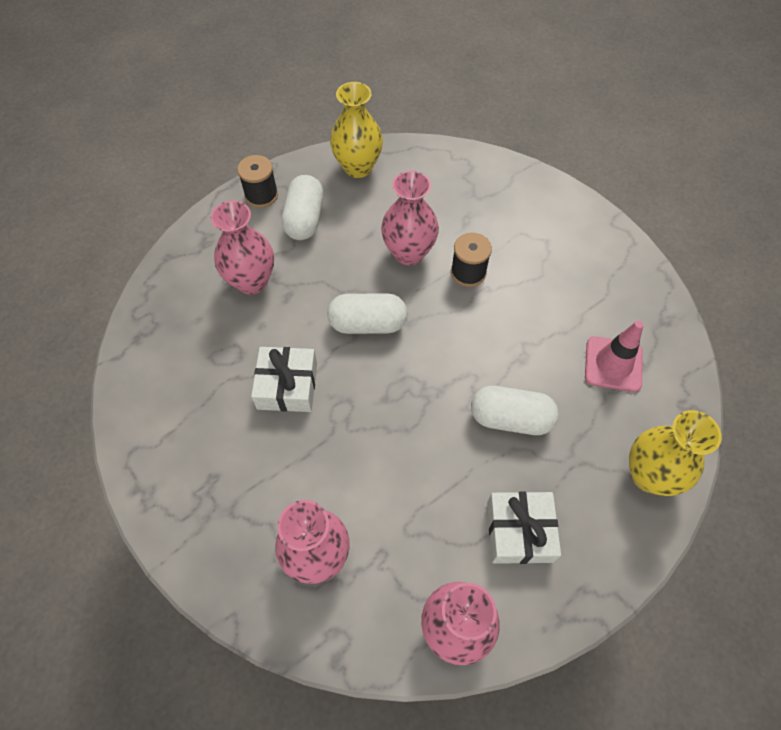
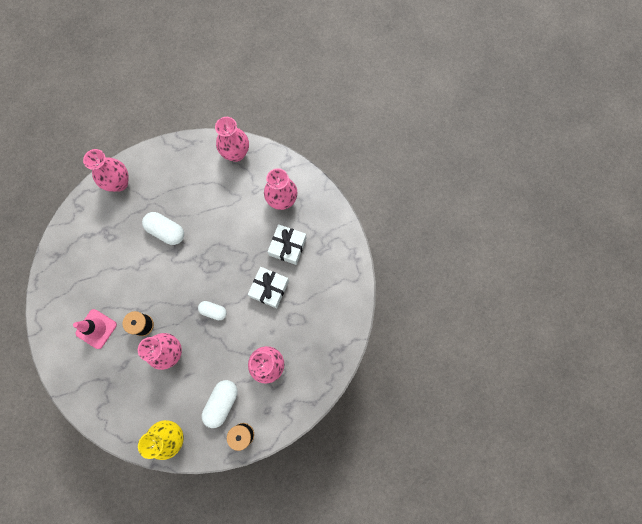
camera: 160 degrees left, 15 degrees up
white capsule [327,293,408,334] -> white capsule [198,301,227,320], size x0.64
white gift [487,491,561,564] -> white gift moved to [268,224,307,265]
pink traffic cone [585,321,644,392] -> pink traffic cone moved to [73,309,117,349]
yellow vase [629,410,722,496] -> pink vase [83,149,129,192]

